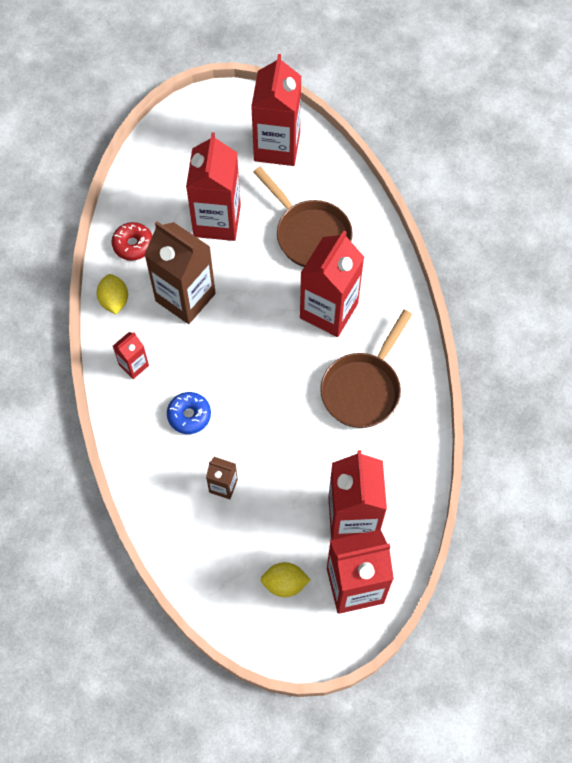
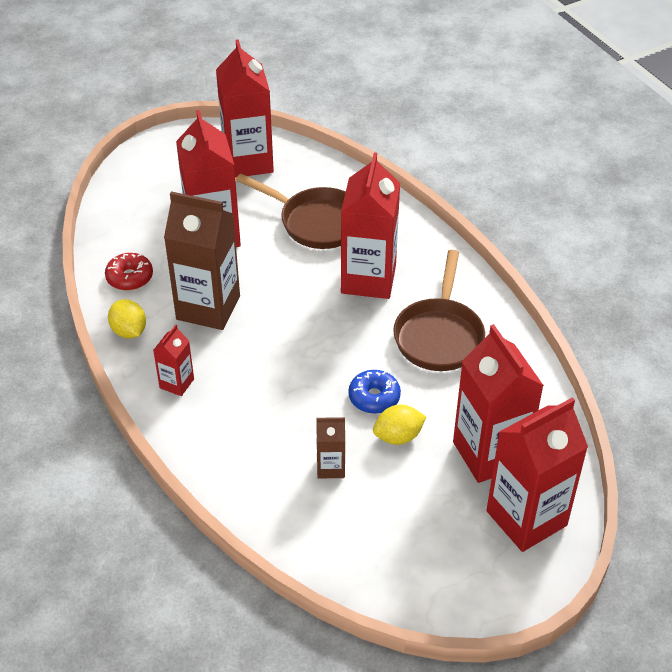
camera: 20 degrees left, 20 degrees down
blue donut [167,392,211,434] -> blue donut moved to [348,370,401,414]
yellow lemon [261,562,311,597] -> yellow lemon moved to [373,405,426,445]

